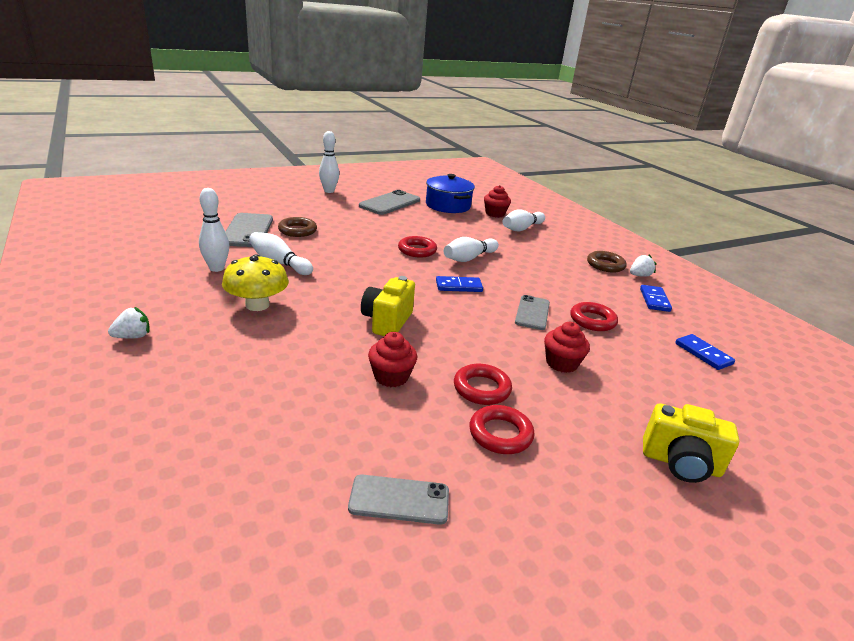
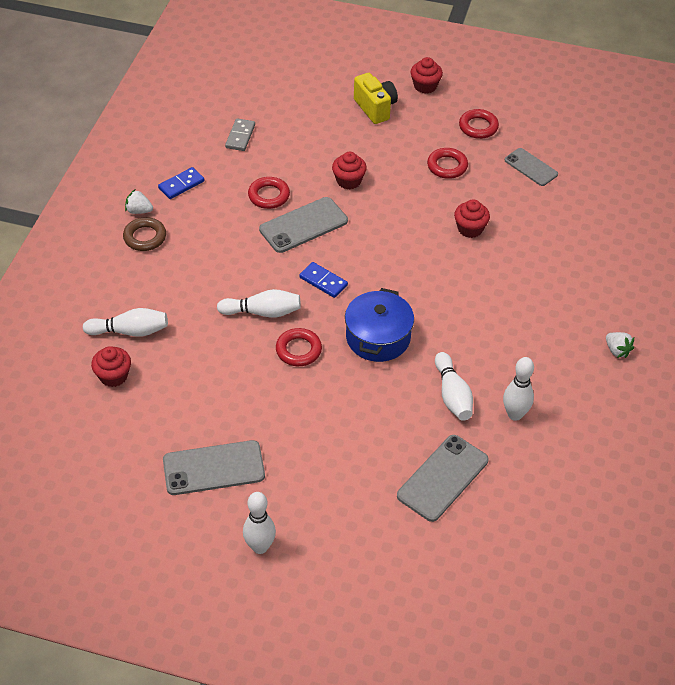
camera: 135 degrees left, 20 degrees up
white strawberry [108,307,150,338] -> white strawberry turned 135 degrees counterclockwise [606,332,634,358]
yellow mushroom [222,254,289,311] -> none
brown ring [278,217,317,237] -> none
yellow camera [361,276,415,336] -> none
blue pot [426,174,475,213] -> blue pot moved to [345,288,414,362]
red ring [454,364,512,405] -> red ring moved to [459,109,499,139]
grey phone [515,295,550,330] -> grey phone [259,197,348,253], size x1.53
blue domino [675,334,735,370] -> grey domino [225,118,255,151]
none -> red cupcake [411,57,443,94]

